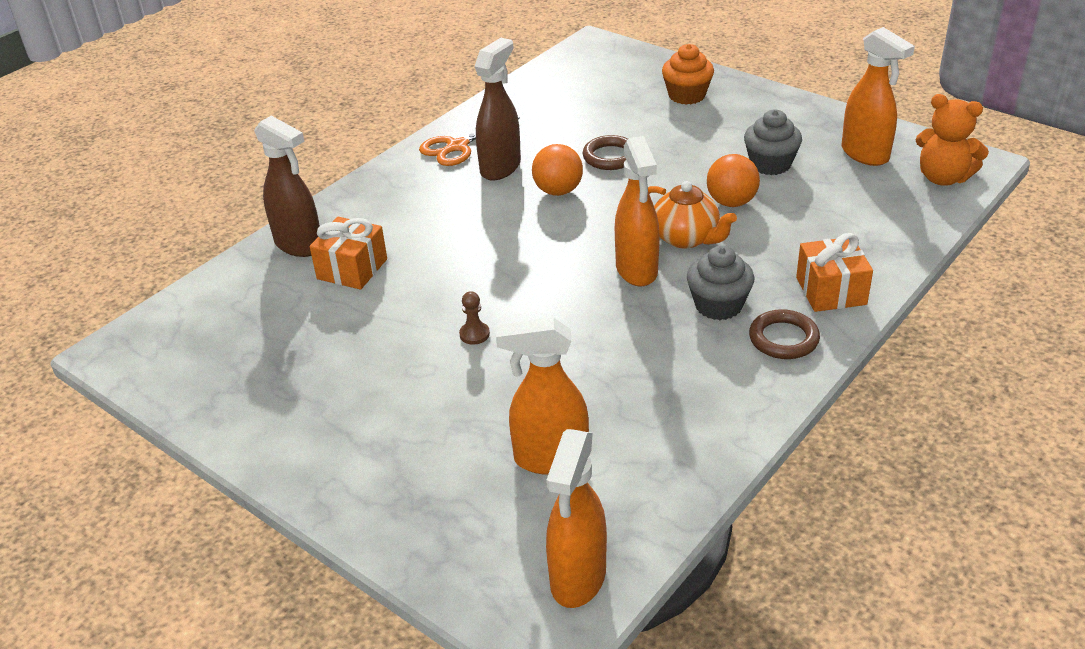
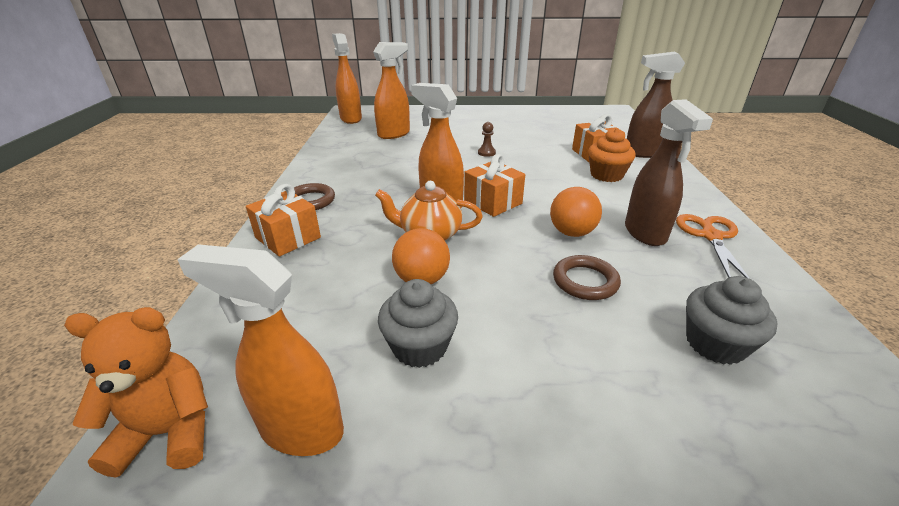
camera: 140 degrees right, 5 degrees down
orange cupcake [662,44,714,105] -> orange cupcake moved to [588,128,636,182]
grey cupcake [687,245,754,320] -> grey cupcake moved to [686,276,778,365]
none -> orange gift [464,154,525,217]

